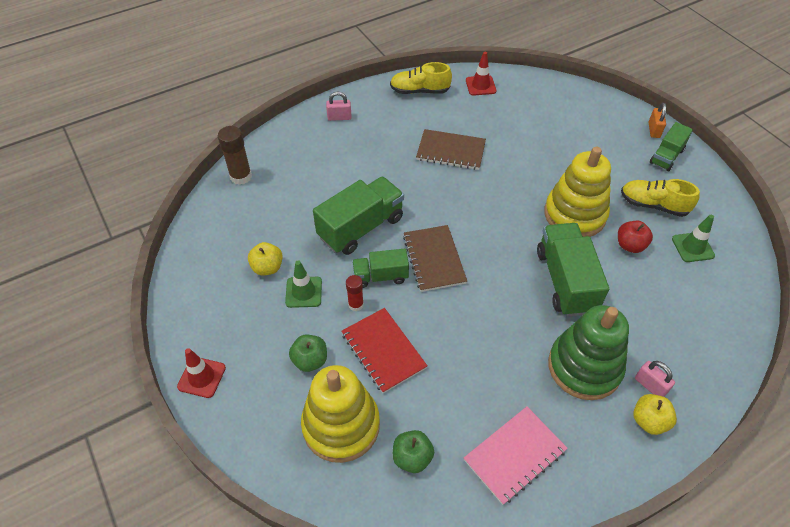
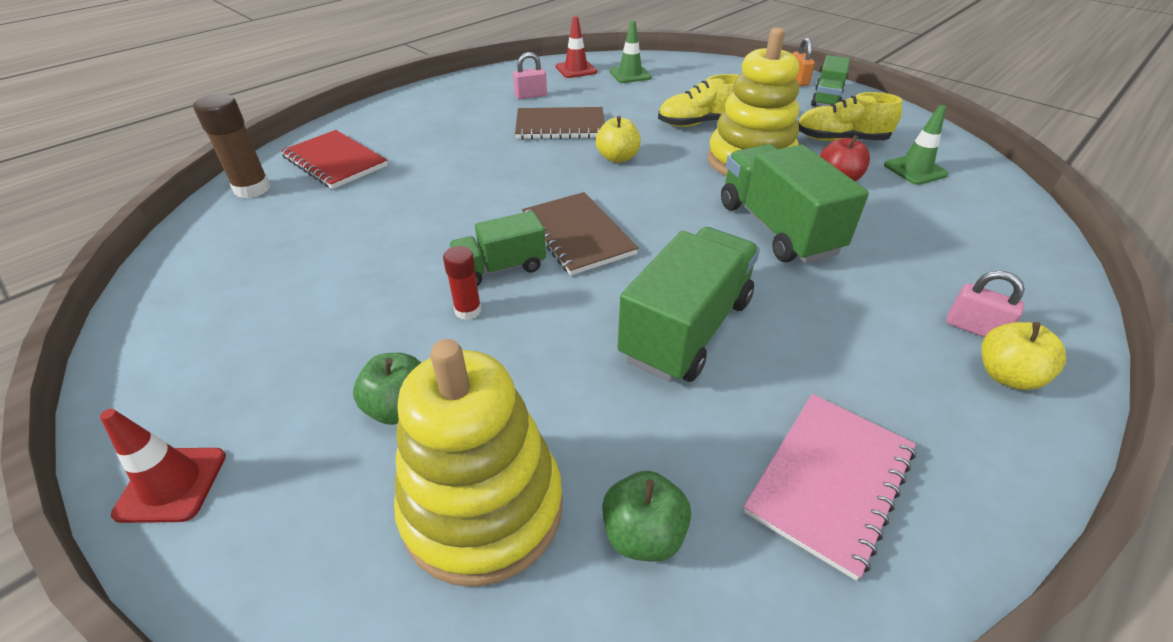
camera: 15 degrees left, 10 degrees down
yellow apple [248,242,283,276] -> yellow apple moved to [596,116,641,163]
green traffic cone [285,260,322,308] -> green traffic cone moved to [609,20,652,83]
green truck [313,176,404,255] -> green truck moved to [618,227,760,382]
pink padlock [326,92,352,121] -> pink padlock moved to [513,52,547,99]
red notebook [342,308,428,394] -> red notebook moved to [281,130,388,189]
yellow shoe [390,62,452,94] -> yellow shoe moved to [658,74,738,127]
green stacking toy [548,305,629,400] -> none

